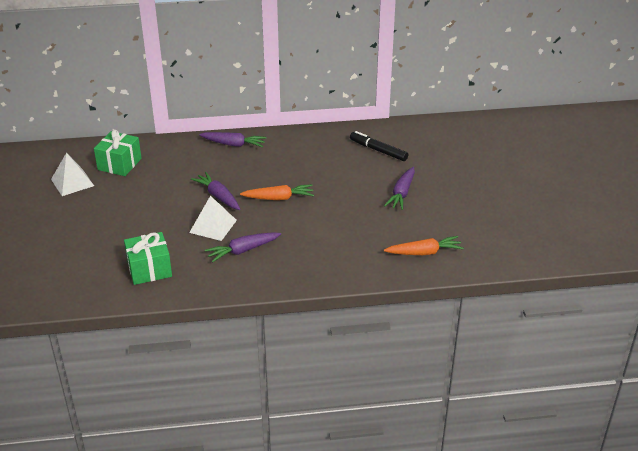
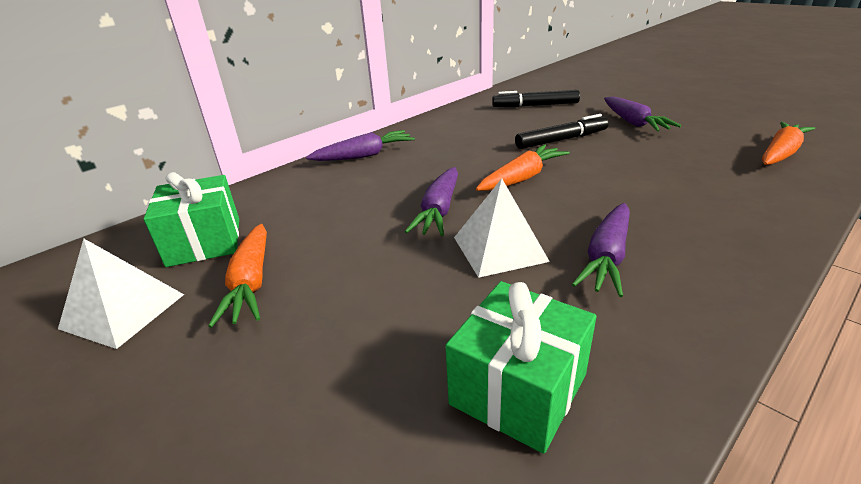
camera: 35 degrees left, 5 degrees down
purple carrot [191,172,240,210] -> purple carrot turned 90 degrees counterclockwise [405,167,458,236]
none -> orange carrot [208,224,267,328]
none -> black marker [515,114,609,149]

